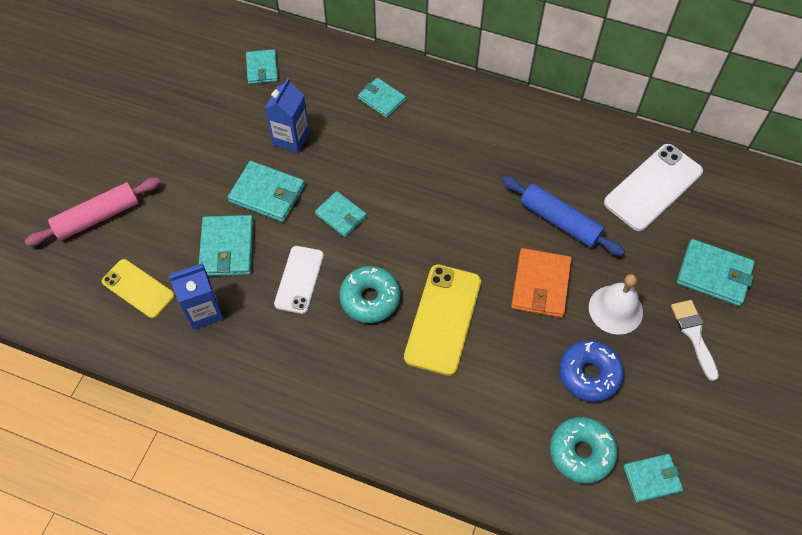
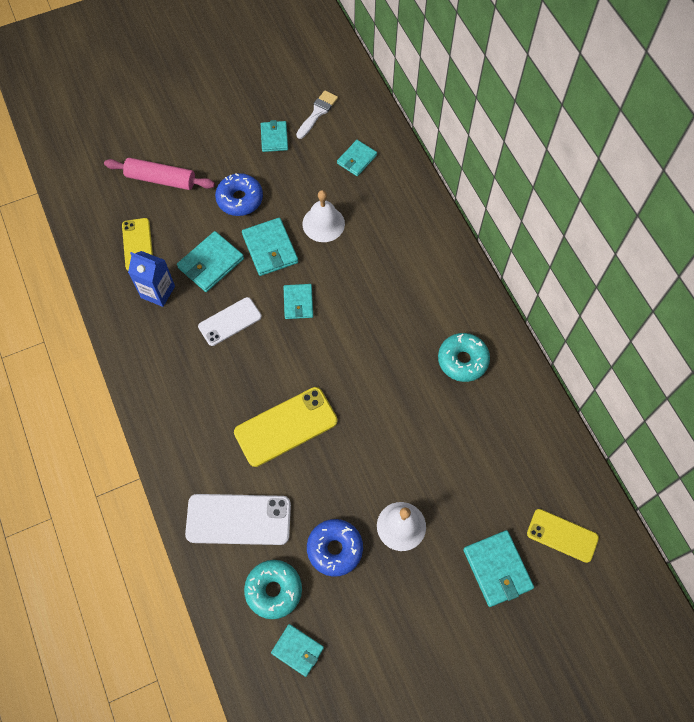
camera: 45 degrees right, 5 degrees up
blue carton [265,78,310,153] -> white bell [303,190,345,242]
turquoise donut [339,266,400,323] -> turquoise donut moved to [438,333,490,382]
turquoise wallet [358,78,406,118] -> turquoise wallet moved to [261,120,288,152]
blue rolling pin [502,176,625,256] -> none
orange wallet [511,248,572,318] -> none
white phone [604,144,703,231] -> white phone moved to [185,494,291,545]
white brush [671,300,719,381] -> white brush moved to [296,91,338,139]
none -> blue donut [215,173,263,216]
none -> yellow phone [527,509,599,563]

